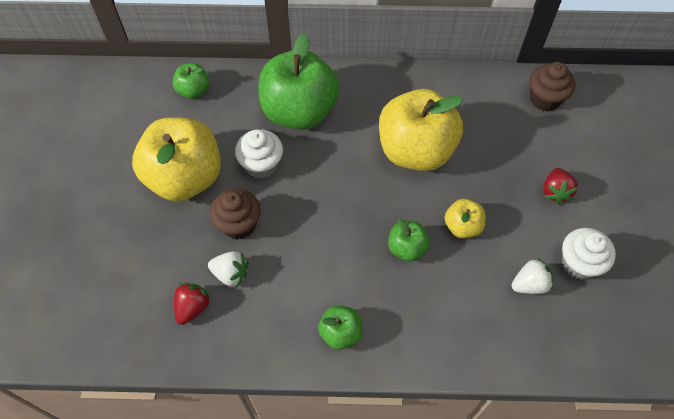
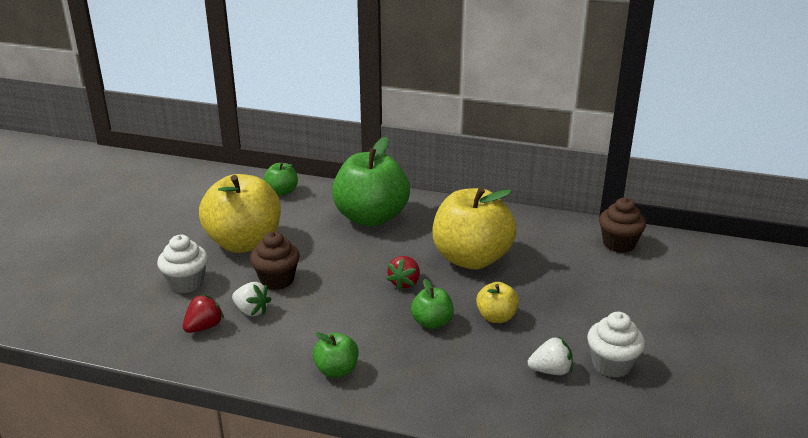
camera: 15 degrees right, 30 degrees down
white cupcake [235,129,283,179] -> white cupcake moved to [157,235,208,293]
red strawberry [543,168,578,204] -> red strawberry moved to [387,256,420,290]

